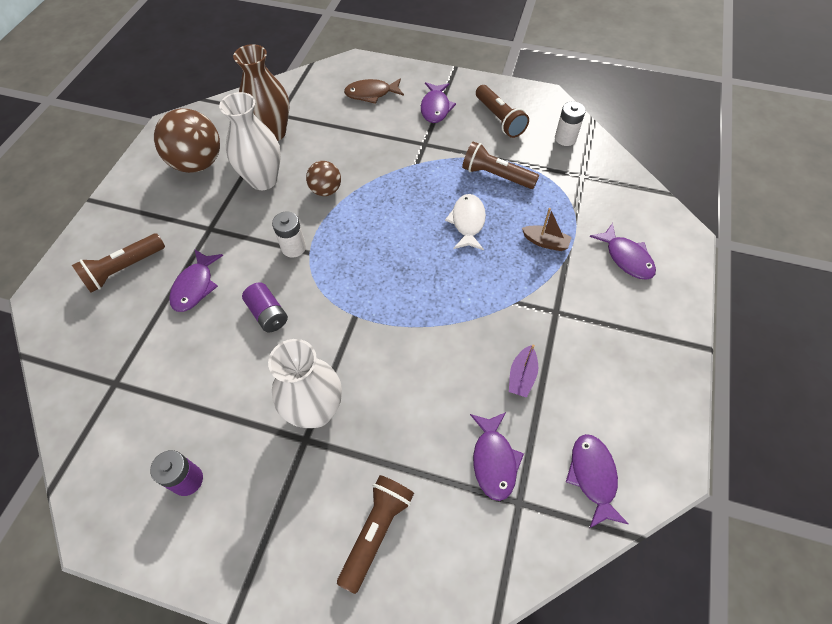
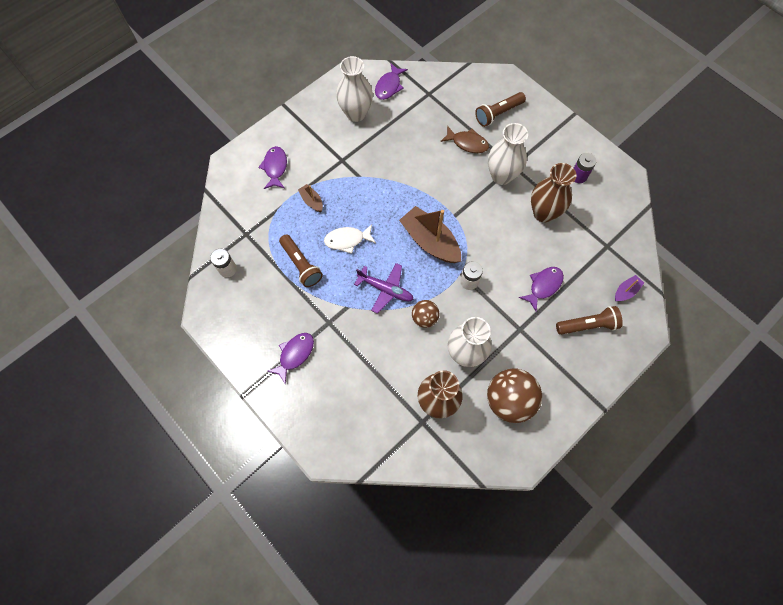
camera: 150 degrees left, 10 degrees up
purple battery [242,283,288,332] -> none
brown fish [344,78,404,104] -> brown fish moved to [440,126,489,153]
white fish [445,194,486,250] -> white fish turned 45 degrees clockwise [324,224,376,254]
purple fish [470,412,524,501] -> none
brown flashlight [476,85,529,138] -> none
purple boat [509,345,538,398] -> purple boat moved to [615,275,644,301]
none -> white vase [336,56,373,122]
none -> purple plane [354,263,414,314]
none -> brown boat [399,206,461,263]
none -> brown vase [531,163,576,222]

